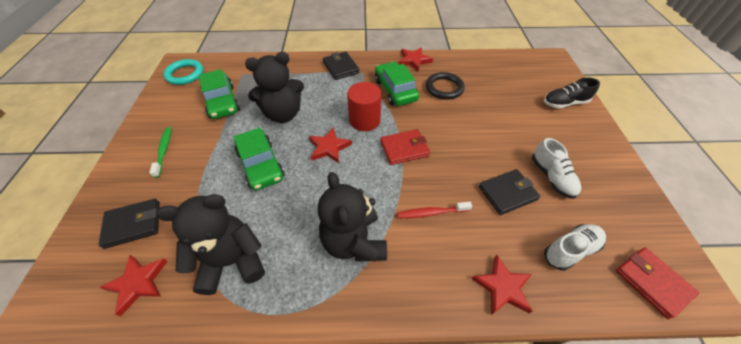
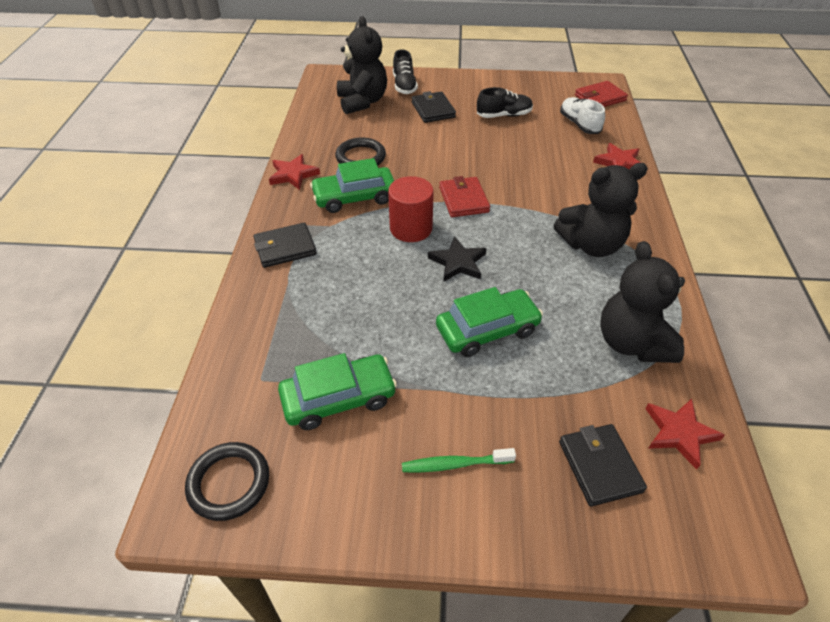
camera: 85 degrees left, 5 degrees down
turquoise ring [163,59,203,85] -> black ring [185,442,269,521]
black teddy bear [245,52,304,123] -> black teddy bear moved to [337,16,387,114]
red star [309,128,352,163] -> black star [428,236,487,282]
red toothbrush [397,202,472,218] -> none
black wallet [479,169,540,215] -> black wallet moved to [412,91,456,123]
white shoe [532,138,581,199] -> black shoe [477,87,533,118]

